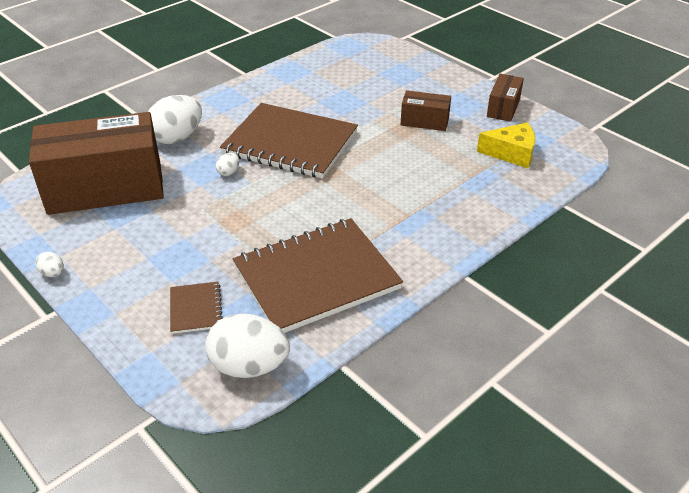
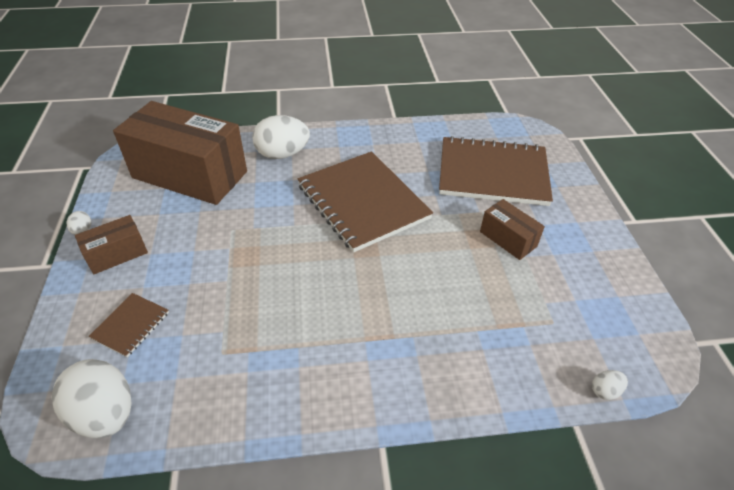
camera: 35 degrees right, 5 degrees up
white egg [216,153,239,176] -> white egg moved to [592,370,628,400]
brown notebook [233,218,403,333] -> brown notebook moved to [439,136,553,206]
yellow cheese [477,123,536,168] -> none
brown box [487,74,524,122] -> brown box moved to [75,215,148,274]

